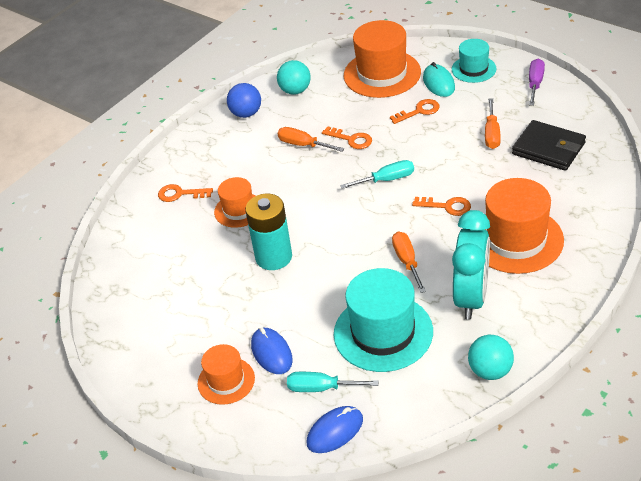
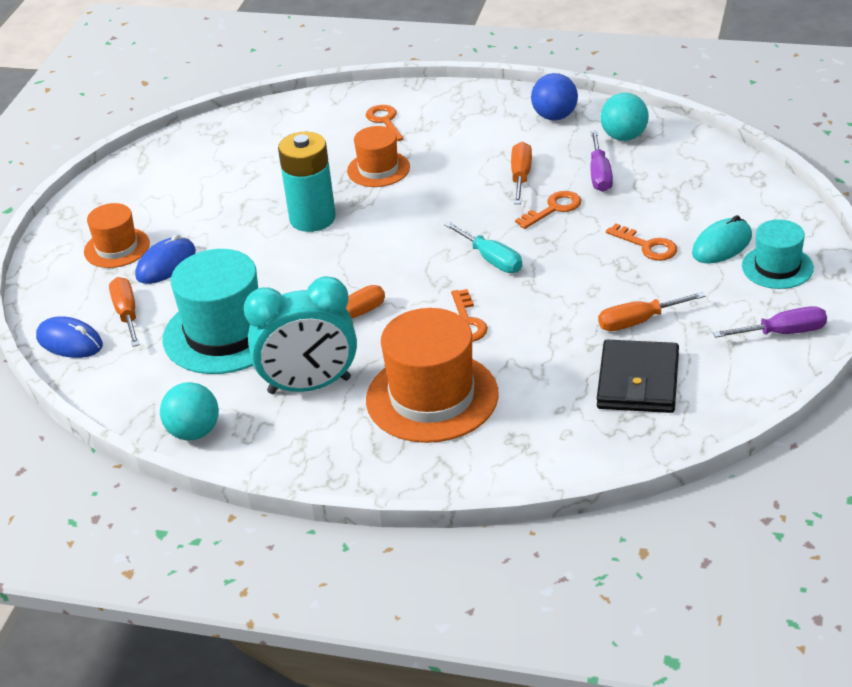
camera: 65 degrees right, 5 degrees down
turquoise screwdriver [287,372,379,392] -> orange screwdriver [109,277,140,347]
orange key [322,126,372,149] -> orange key turned 135 degrees counterclockwise [515,191,581,229]
orange hat [344,20,421,98] -> none
none -> purple screwdriver [591,131,613,192]

